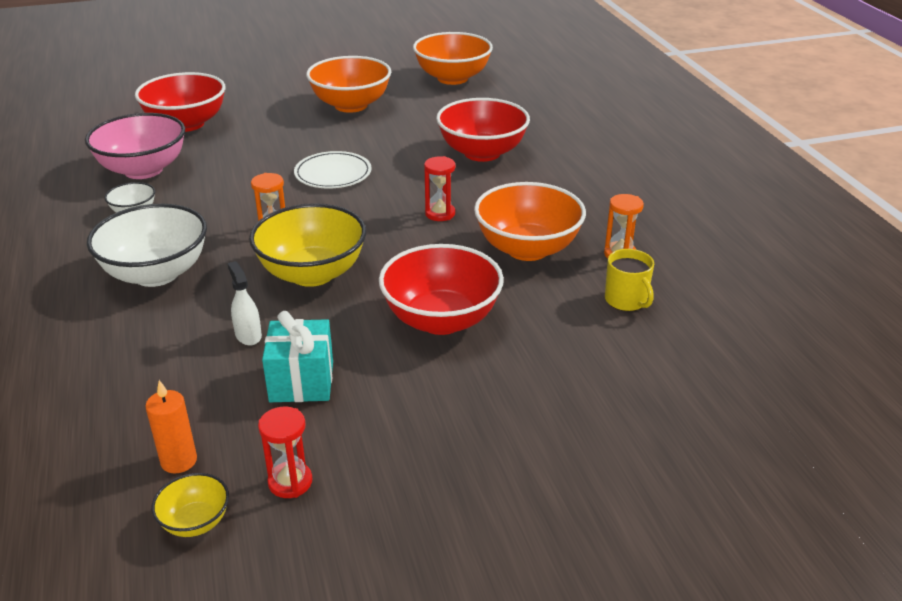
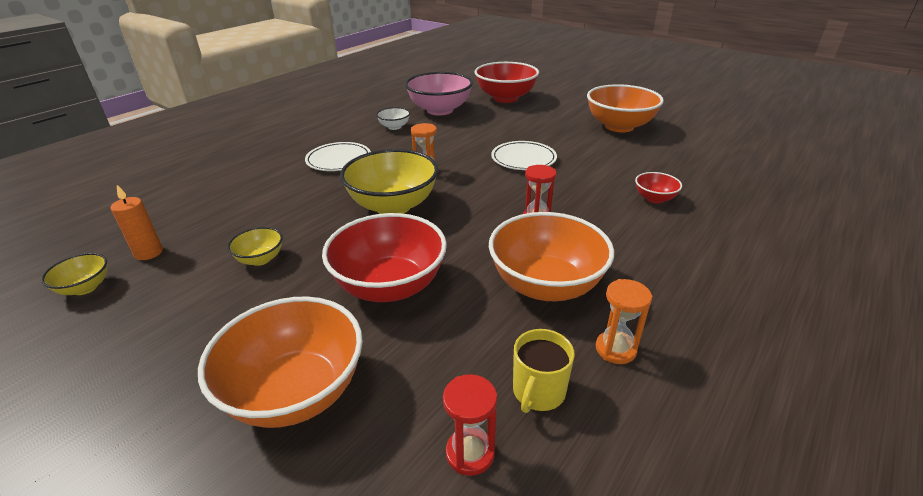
camera: 55 degrees right, 0 degrees up
white bowl [87,204,207,287] -> white plate [305,142,371,171]
white spray bottle [228,261,262,346] -> none
red hourglass [258,407,312,498] -> red hourglass moved to [443,374,497,476]
turquoise gift [262,311,333,402] -> yellow bowl [227,227,283,266]
orange bowl [413,32,493,85] -> orange bowl moved to [198,296,363,428]
red bowl [436,98,530,162] -> red bowl [635,172,682,203], size x0.47

